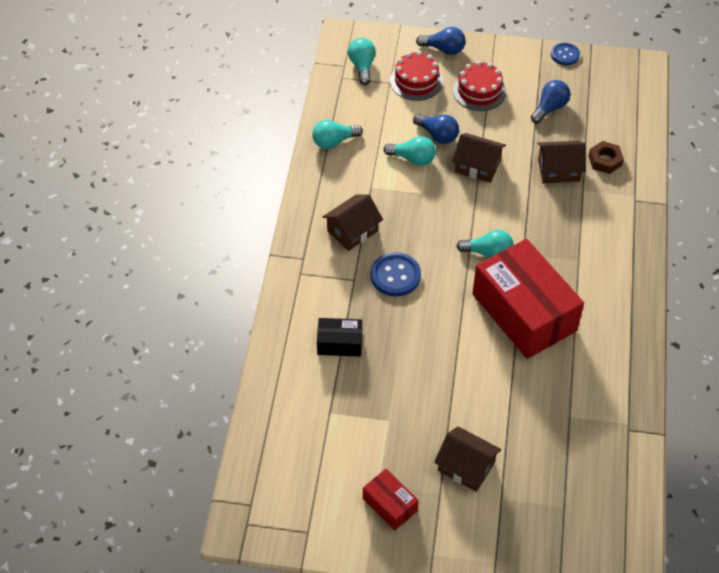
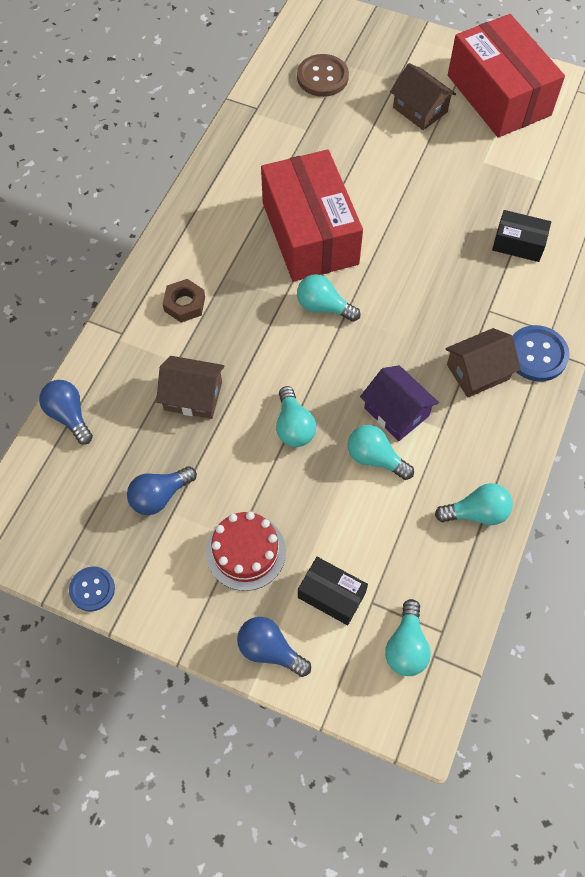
camera: 165 degrees left, 10 degrees up
red box [363,469,419,531] -> red box [448,14,565,138], size x2.17
blue button [371,252,421,296] -> blue button moved to [513,325,570,381]
red cake [390,51,443,101] -> black box [298,557,368,625]
blue light bulb [413,114,459,144] -> blue light bulb moved to [39,380,93,445]
brown house [453,133,506,183] -> turquoise light bulb [276,386,316,447]
brown nut [589,141,624,174] -> brown nut moved to [163,279,205,323]
none -> brown button [297,54,349,97]
none -> purple house [360,365,439,441]

